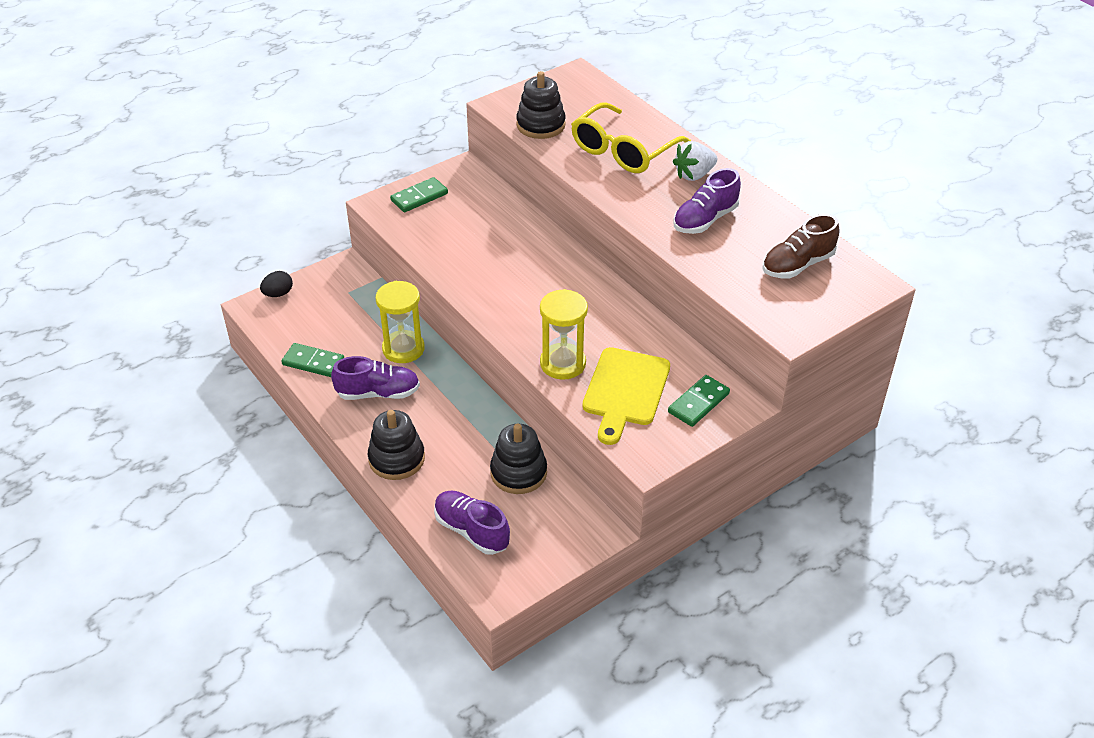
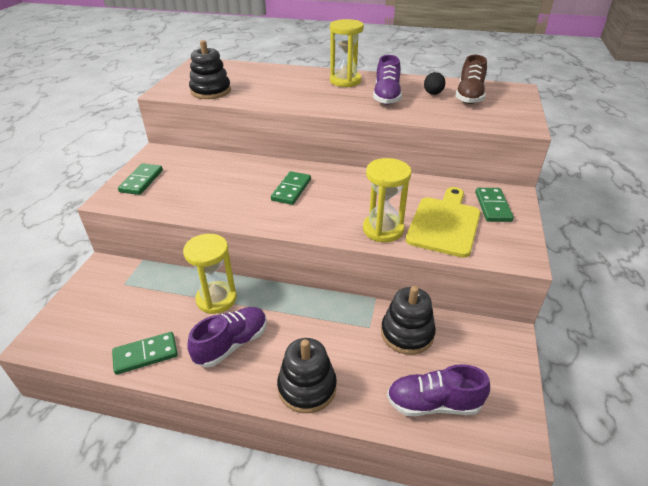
camera: 40 degrees left, 5 degrees down
black egg [260,271,293,297] -> black egg moved to [424,72,445,95]
yellow glasses [571,102,691,173] -> none
yellow cutting board [582,347,670,445] -> yellow cutting board turned 135 degrees counterclockwise [406,187,480,258]
white strawberry [673,141,717,181] -> yellow hourglass [330,19,364,87]
none -> green domino [271,171,311,205]

